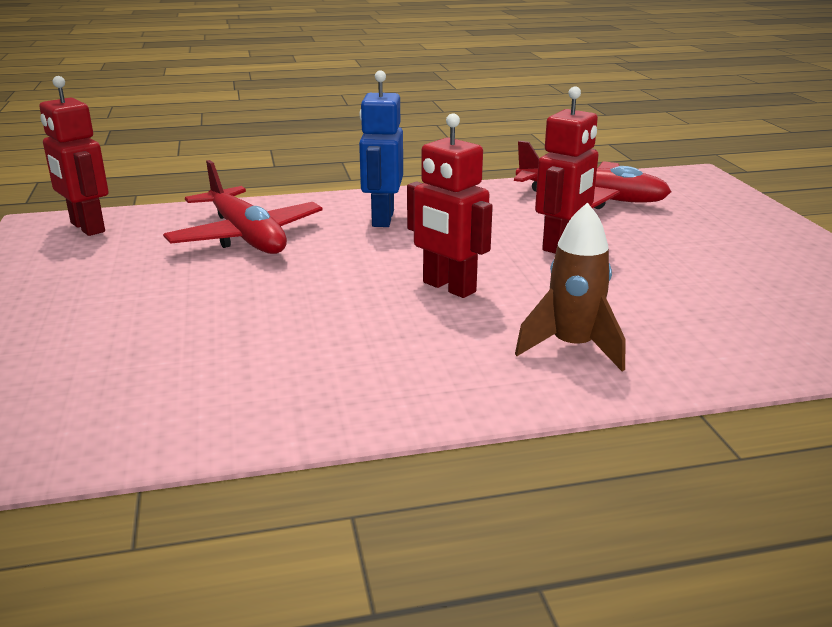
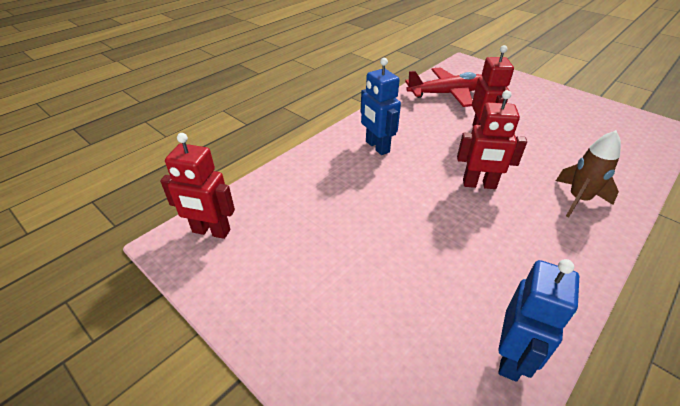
camera: 35 degrees left, 15 degrees up
red plane [163,160,323,254] -> none
none -> blue robot [498,259,579,382]

